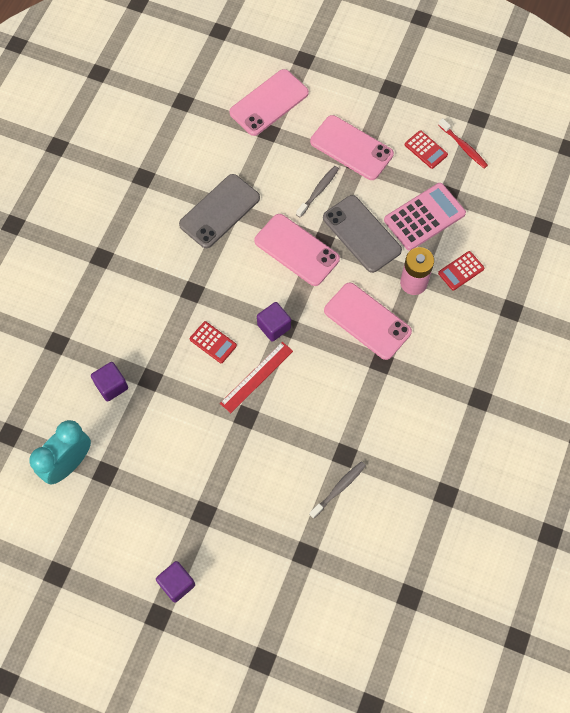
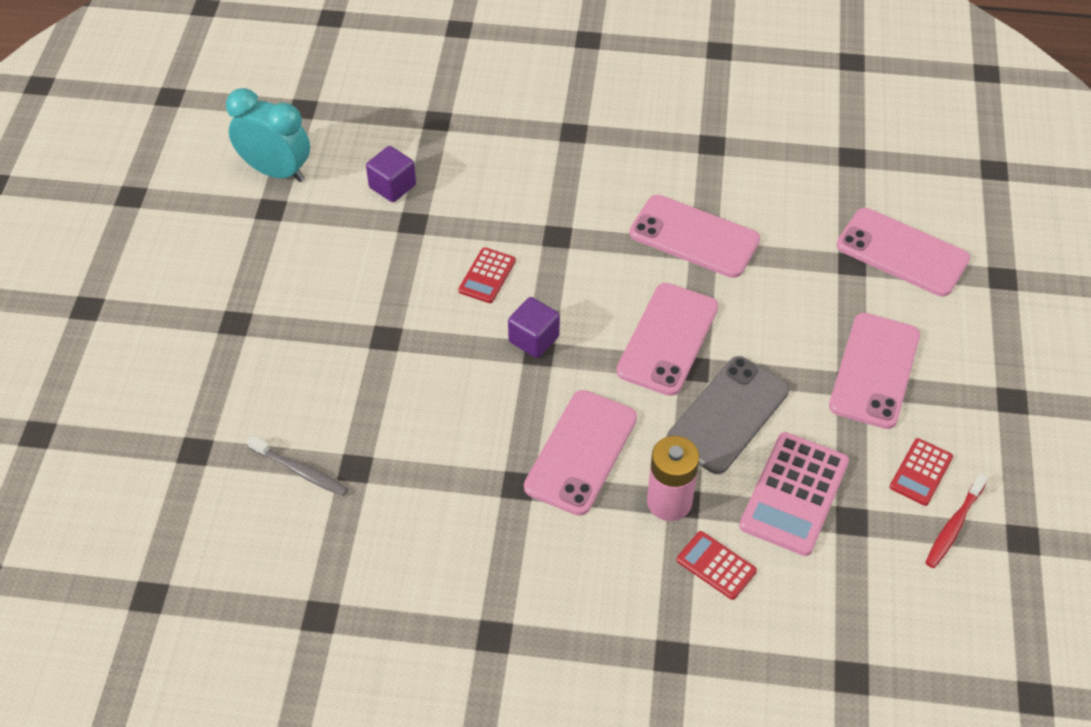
camera: 75 degrees right, 15 degrees down
purple cube [156,561,195,603] -> none
grey phone [179,174,260,248] -> pink phone [630,195,760,278]
red ruler [220,342,293,413] -> none
grey toothbrush [296,166,339,218] -> none
pink calculator [384,183,466,251] -> pink calculator turned 75 degrees clockwise [739,432,849,556]

